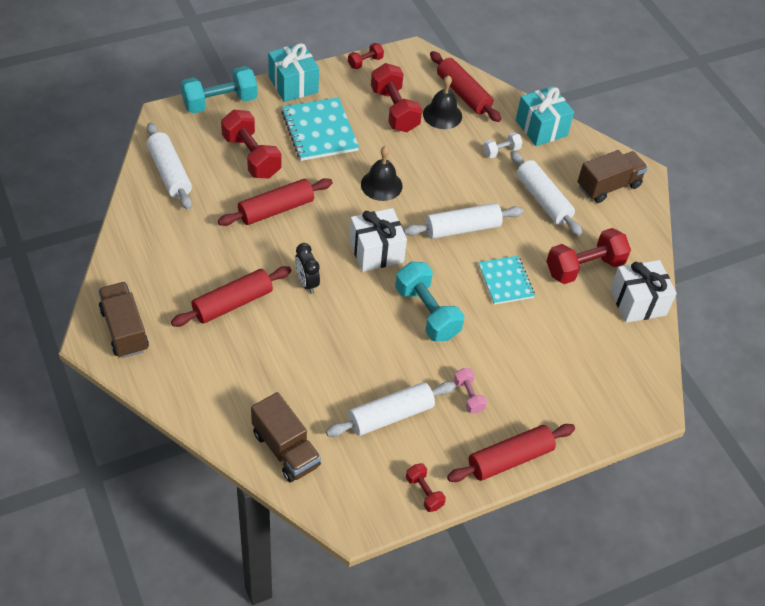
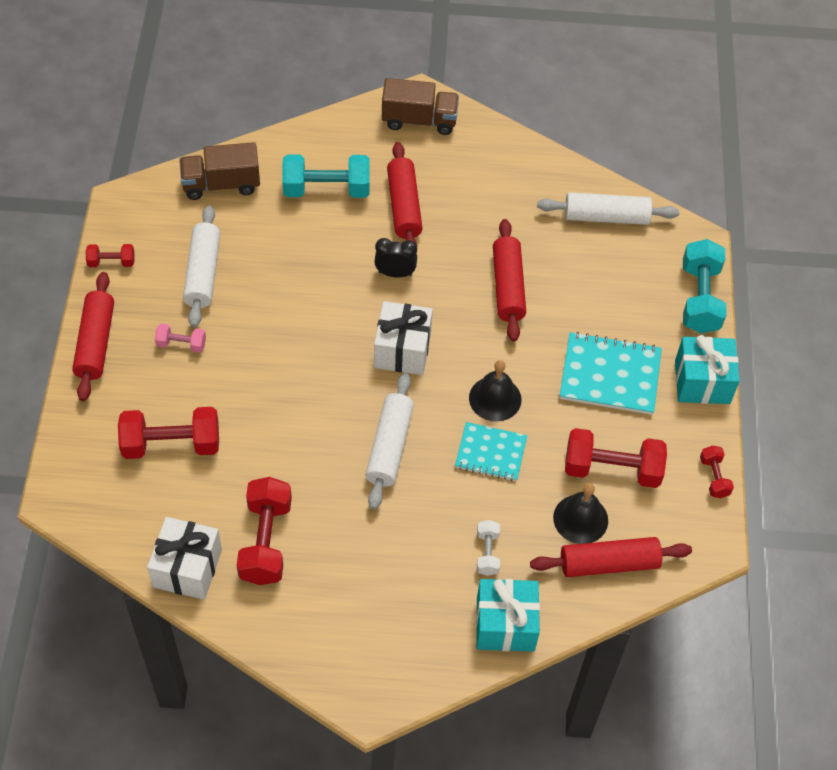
camera: 120 degrees right, 5 degrees up
red dumbbell [221,110,282,178] -> red dumbbell moved to [118,407,219,459]
turquoise dumbbell [395,262,464,341] -> turquoise dumbbell moved to [282,154,370,198]
turquoise notebook [478,256,535,305] -> turquoise notebook moved to [455,422,527,481]
white rolling pin [510,151,582,236] -> none
brown truck [578,150,648,203] -> none

